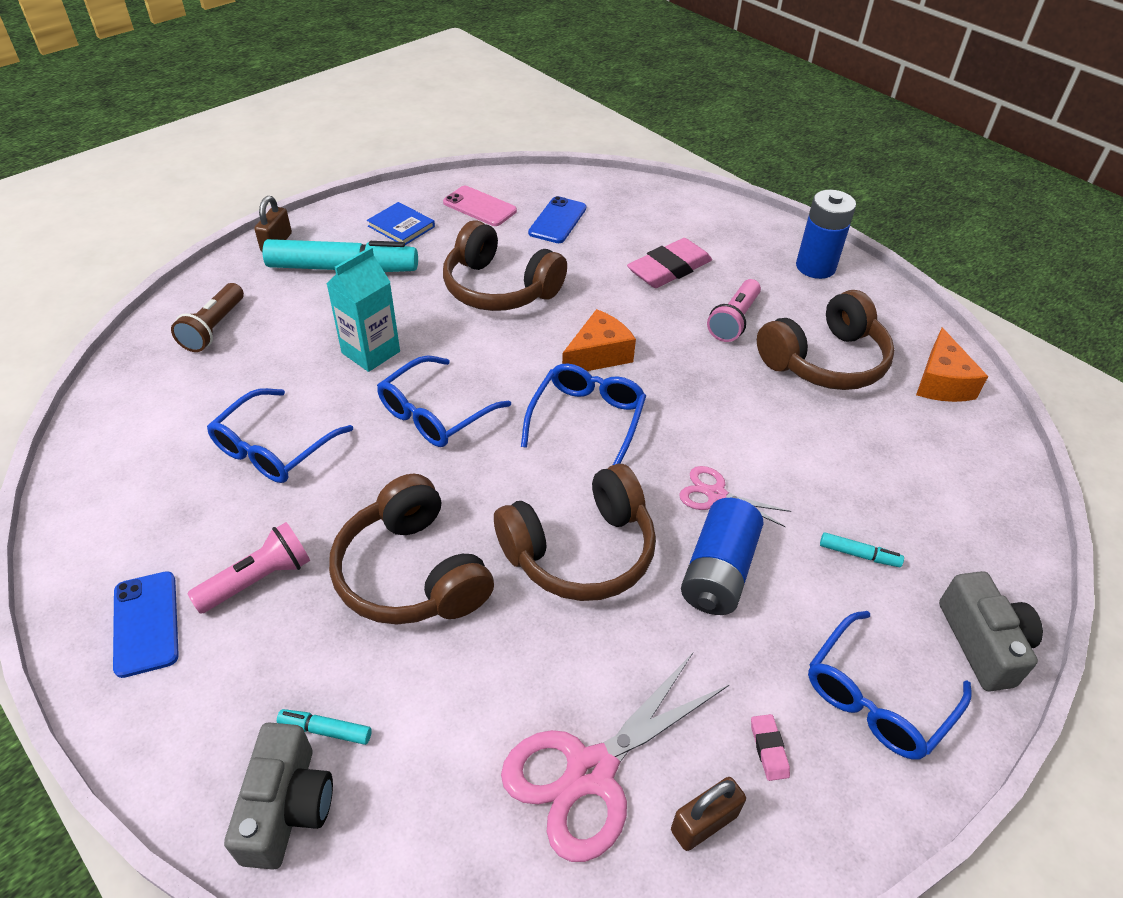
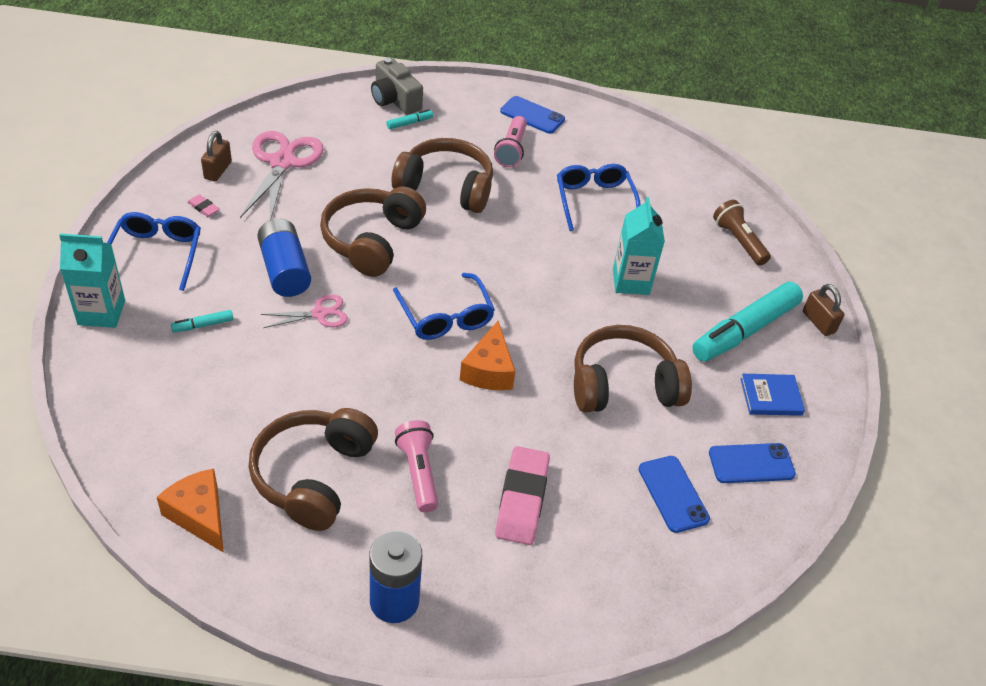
camera: 135 degrees right, 0 degrees up
blue glasses [377,355,511,447] -> none
pink phone [443,186,517,226] -> blue phone [709,443,796,483]
grey camera [939,571,1043,691] -> turquoise carton [59,234,125,328]

